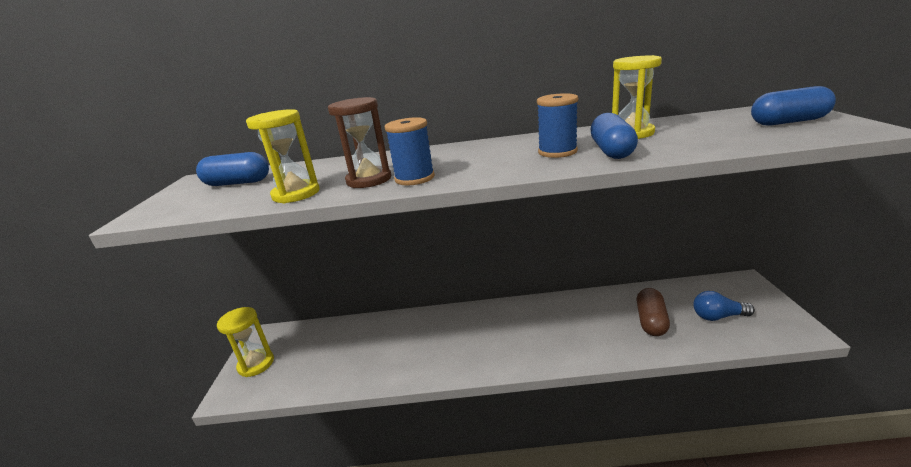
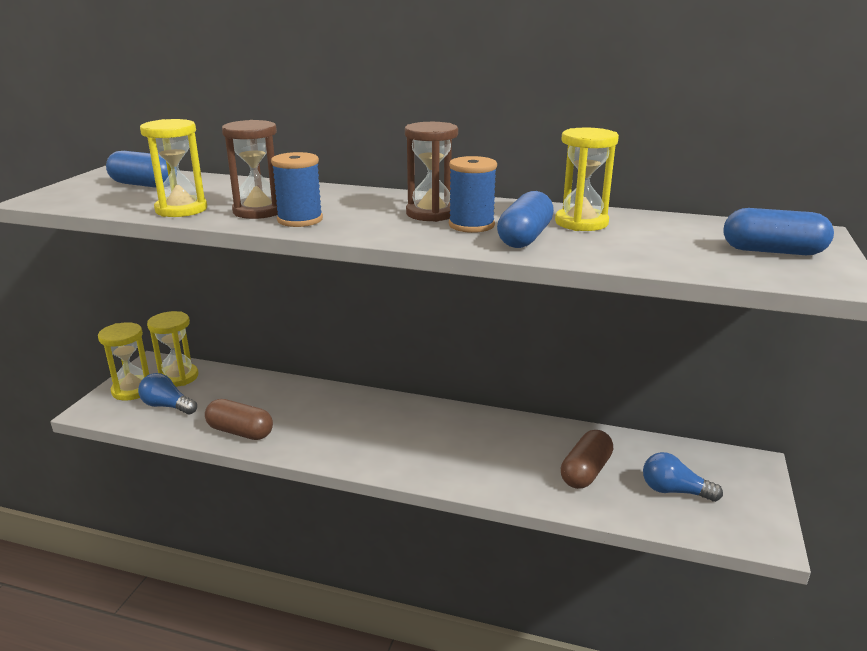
camera: 15 degrees right, 0 degrees up
none -> blue light bulb [138,373,197,414]
none -> yellow hourglass [147,311,198,387]
none -> brown capsule [205,399,273,440]
none -> brown hourglass [405,122,458,222]

